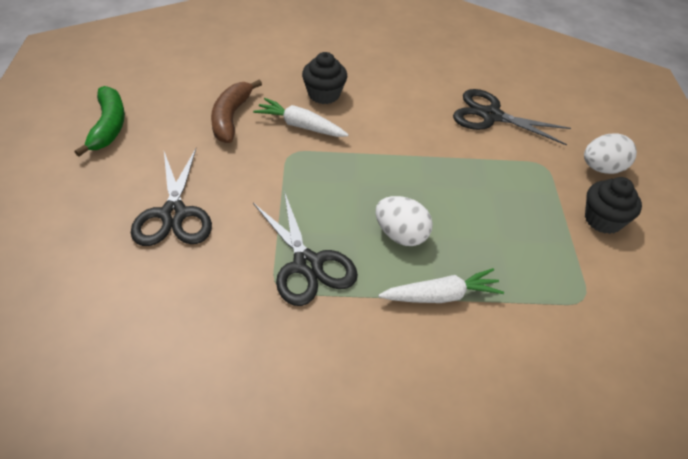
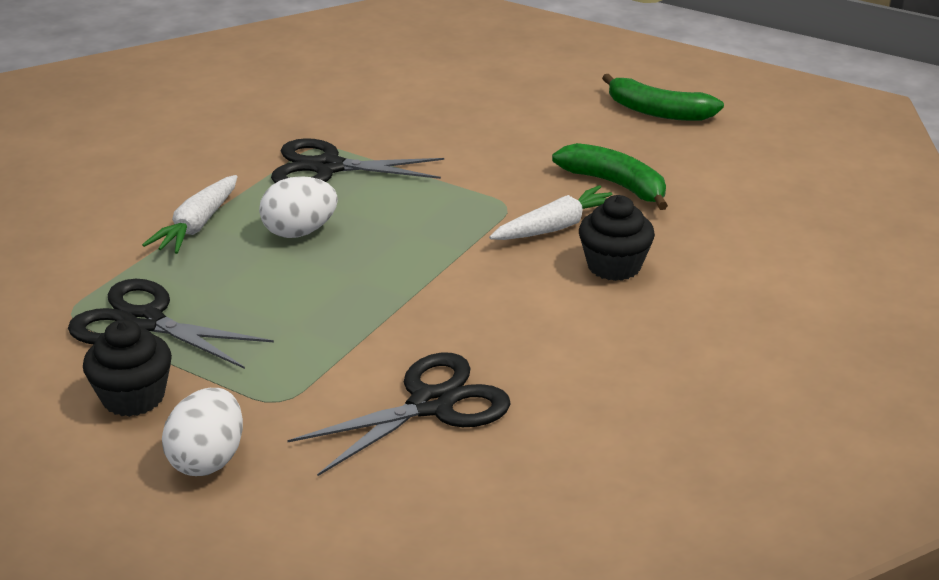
camera: 125 degrees right, 15 degrees down
black scissors [131,149,212,246] -> black scissors moved to [68,279,274,369]
brown banana [211,80,262,143] -> green banana [552,143,668,210]

